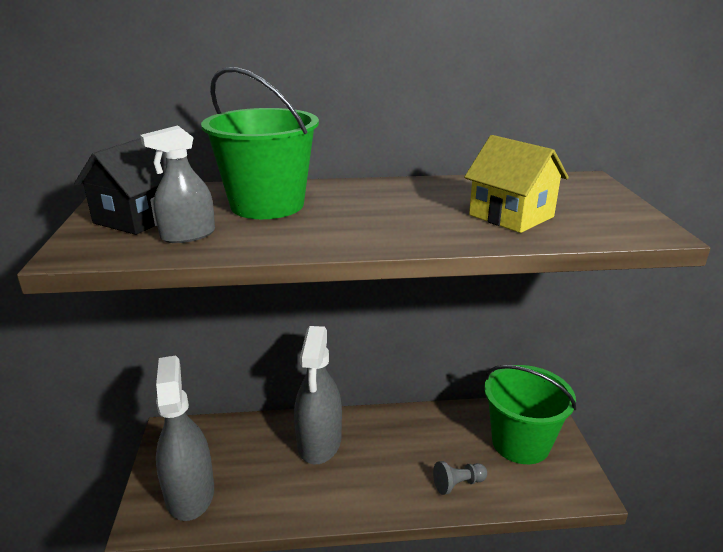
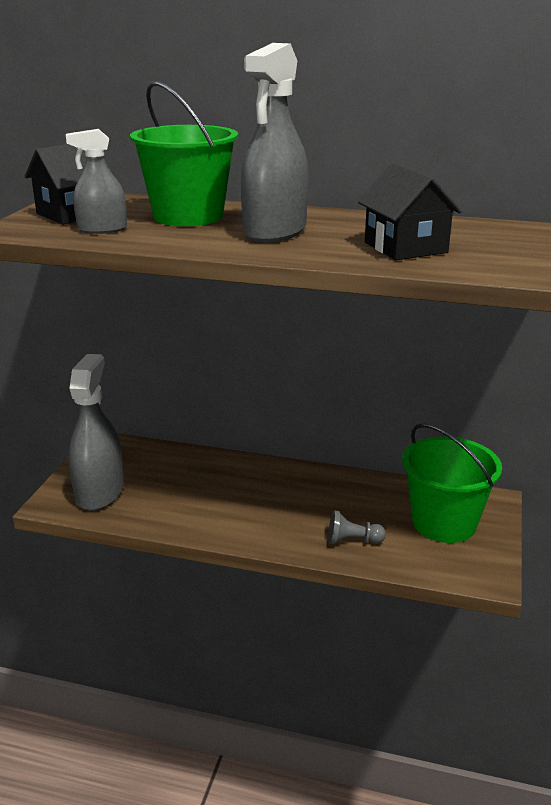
camera: 20 degrees right, 0 degrees up
grey spray bottle [294,326,342,465] -> grey spray bottle moved to [241,43,308,243]
yellow house [464,135,569,233] -> black house [358,163,462,260]

